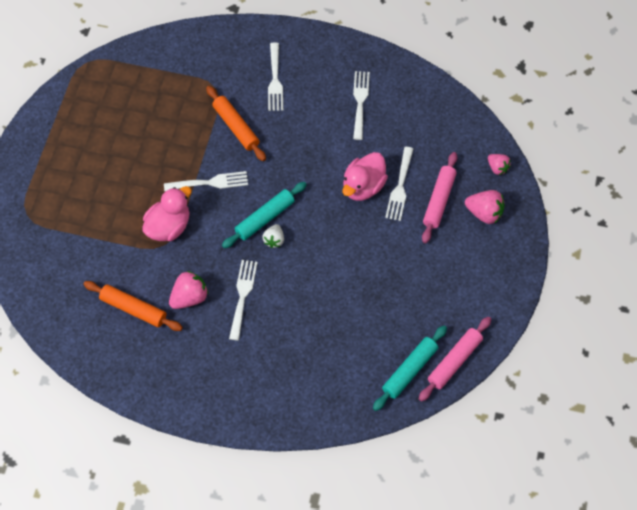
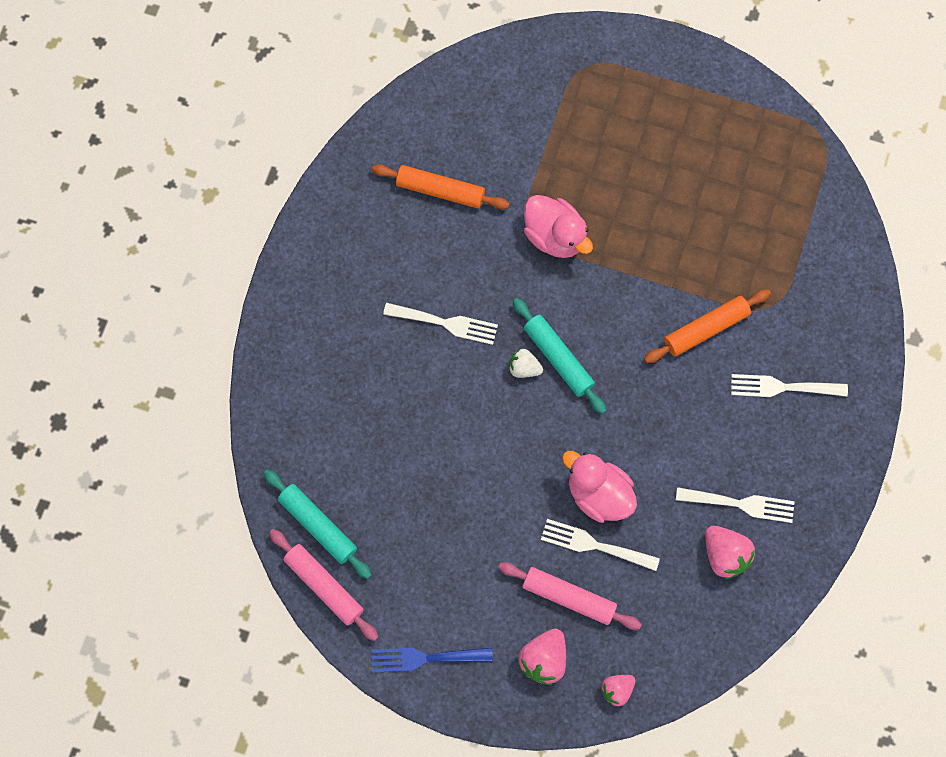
camera: 95 degrees right, 10 degrees up
orange rolling pin [84,281,183,331] -> orange rolling pin turned 75 degrees clockwise [372,164,510,209]
white fork [164,171,248,191] -> none
pink strawberry [169,271,209,309] -> pink strawberry moved to [705,526,755,580]
none -> blue fork [371,648,493,673]

